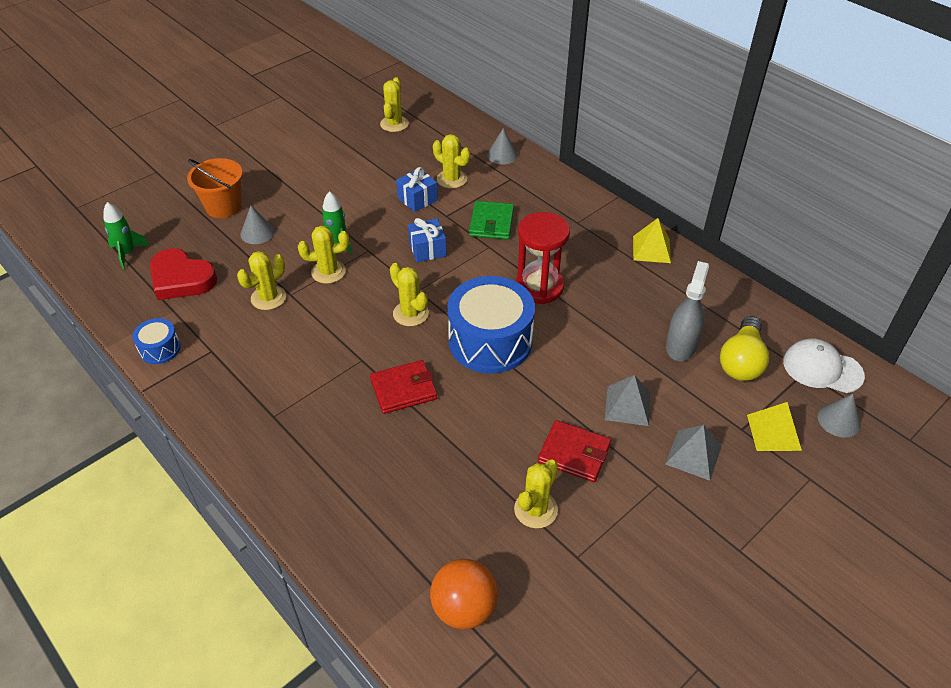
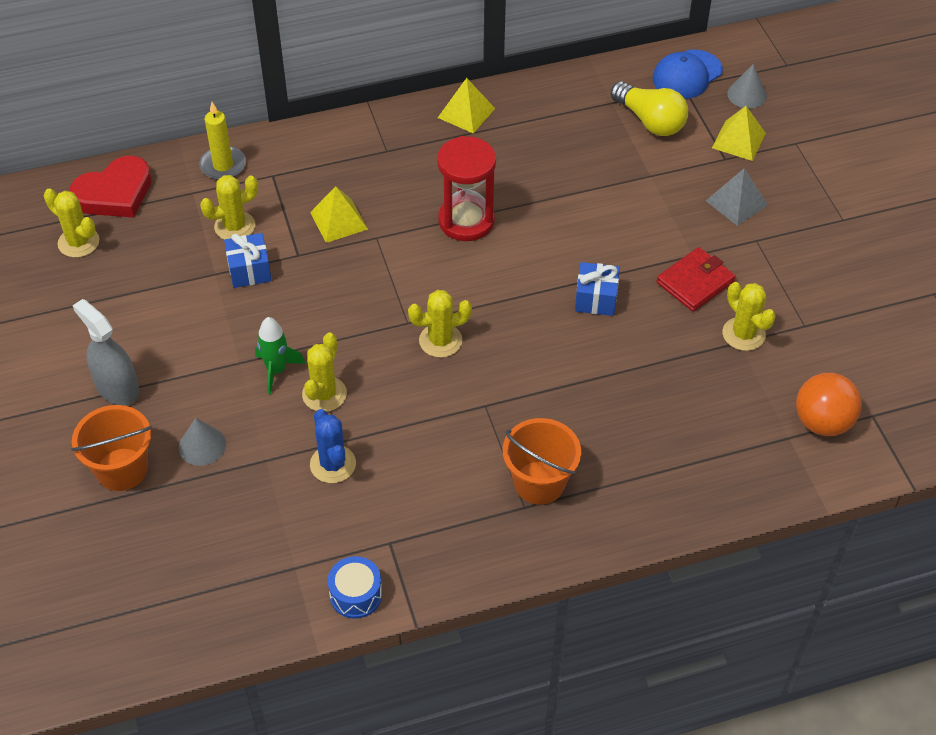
camera: 65 degrees left, 5 degrees up
green rocket [103,202,150,269] -> none
red heart [150,248,217,300] -> red heart moved to [70,156,152,218]
yellow cactus [237,251,286,310] -> blue cactus [310,409,356,483]
red wallet [370,360,437,414] -> none
blue gift [408,218,447,262] -> blue gift moved to [575,262,620,316]
blue drum [447,276,535,374] -> none
green wallet [469,201,514,240] -> yellow pyramid [310,186,368,243]
grey cone [487,128,518,165] -> yellow candle [199,102,246,180]
grey pyramid [605,375,651,426] -> none
grey spray bottle [666,261,709,361] -> grey spray bottle moved to [73,299,139,406]
white cap [783,339,865,393] -> blue cap [652,49,723,99]
none -> orange bucket [503,418,581,505]

